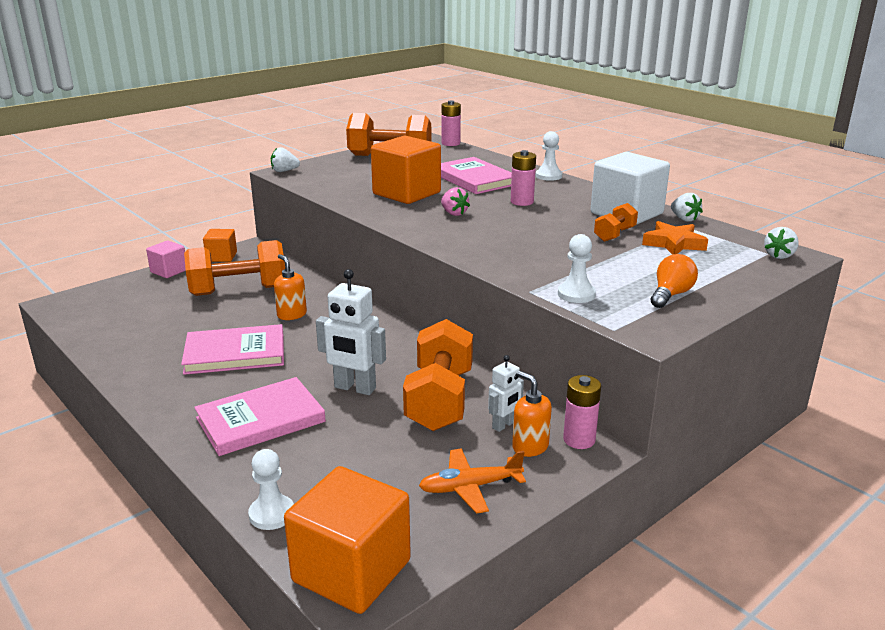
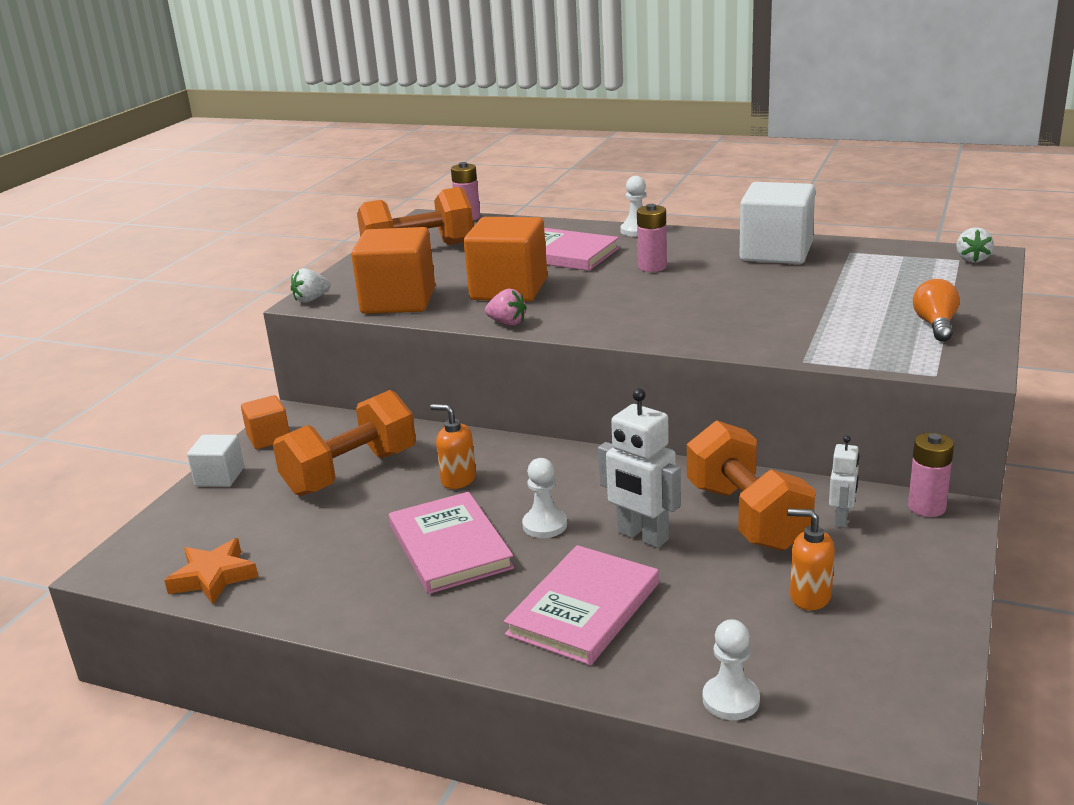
camera: 25 degrees left, 0 degrees up
pink cube [146,241,186,278] -> white cube [187,434,244,487]
pink book [181,324,284,375] -> pink book turned 75 degrees counterclockwise [389,492,514,594]
orange cube [284,466,411,614] -> orange cube moved to [351,227,435,314]
white robot [316,269,386,395] -> white robot turned 45 degrees clockwise [598,389,681,548]
orange plane [419,449,526,514] -> none
pink strawberry [441,187,470,216] -> pink strawberry moved to [485,289,527,326]
orange soap dispenser [512,371,552,457] -> orange soap dispenser moved to [787,509,835,610]
white pawn [558,234,596,303] -> white pawn moved to [522,458,567,538]
orange dumbbell [594,203,638,242] -> none
orange star [642,221,708,255] -> orange star moved to [164,538,258,604]
white strawberry [671,193,703,222] -> none

